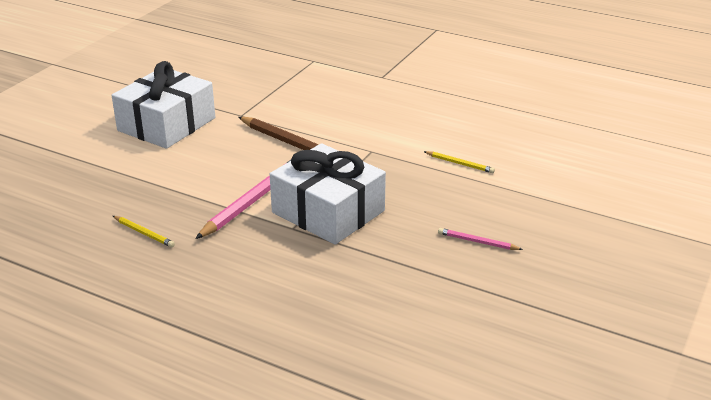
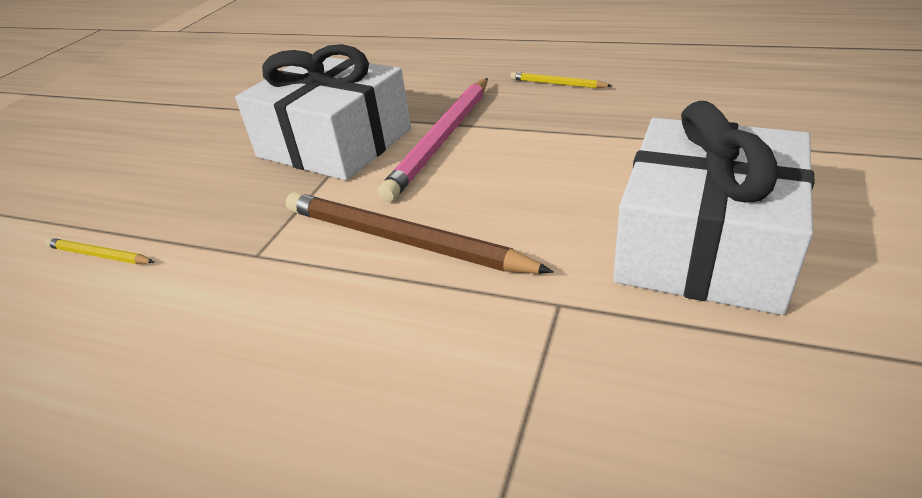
camera: 175 degrees right, 5 degrees up
pink pencil [438,228,523,250] -> none

